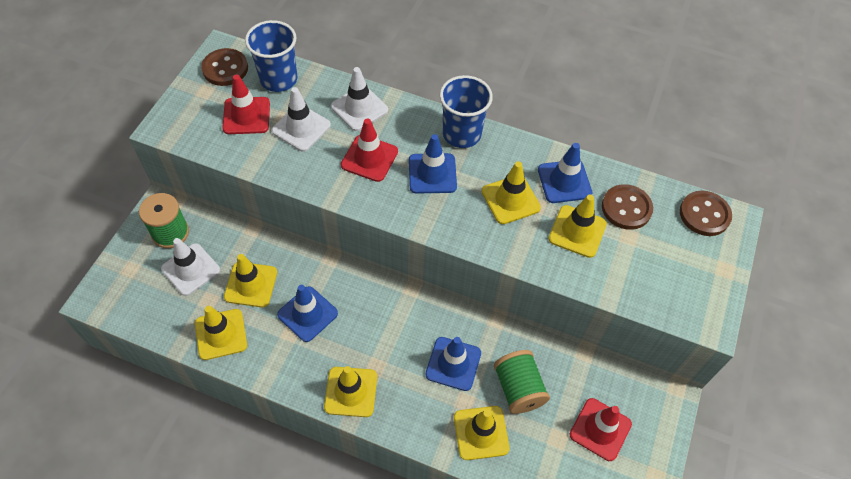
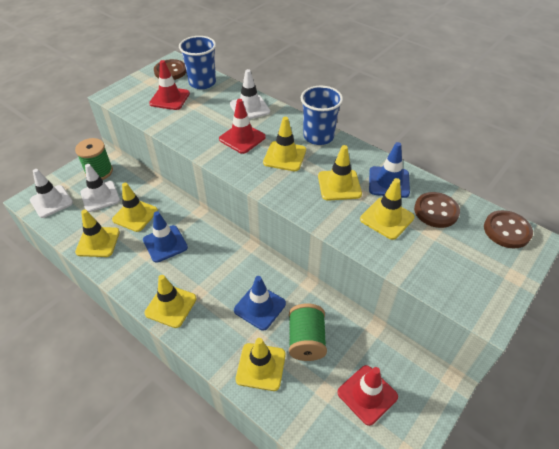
camera: 20 degrees right, 10 degrees down
white traffic cone [272,87,331,151] -> white traffic cone moved to [30,169,73,218]
blue traffic cone [409,134,457,193] -> yellow traffic cone [263,117,306,171]

